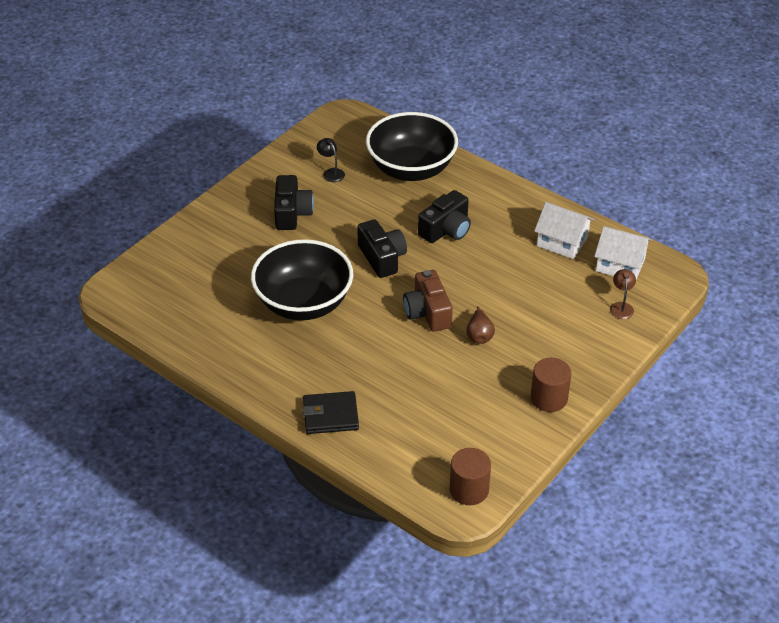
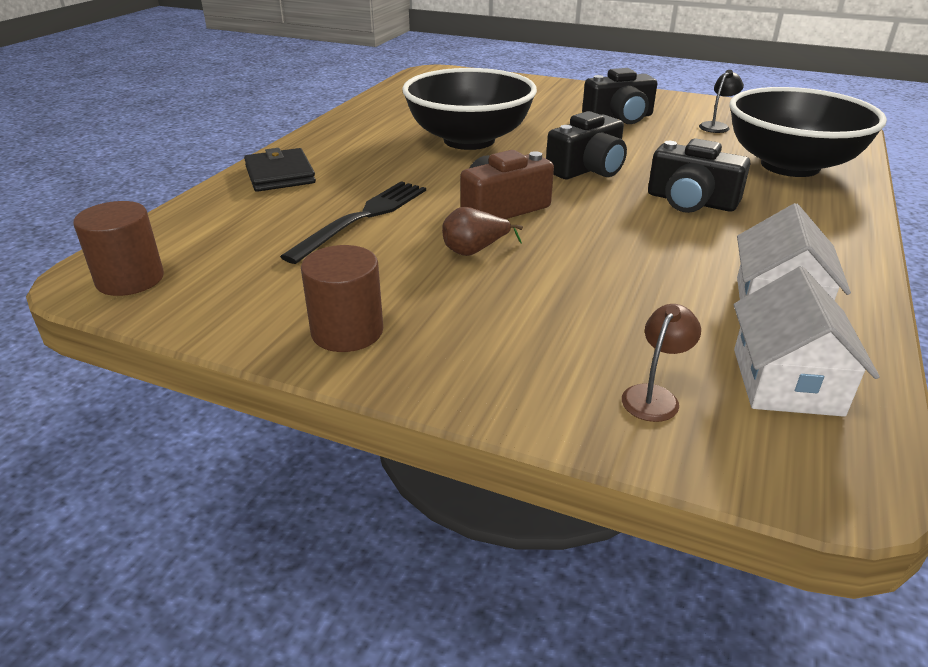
camera: 75 degrees right, 10 degrees down
brown lamp [610,269,636,319] -> brown lamp turned 45 degrees counterclockwise [622,304,701,422]
none -> black fork [280,181,426,264]

